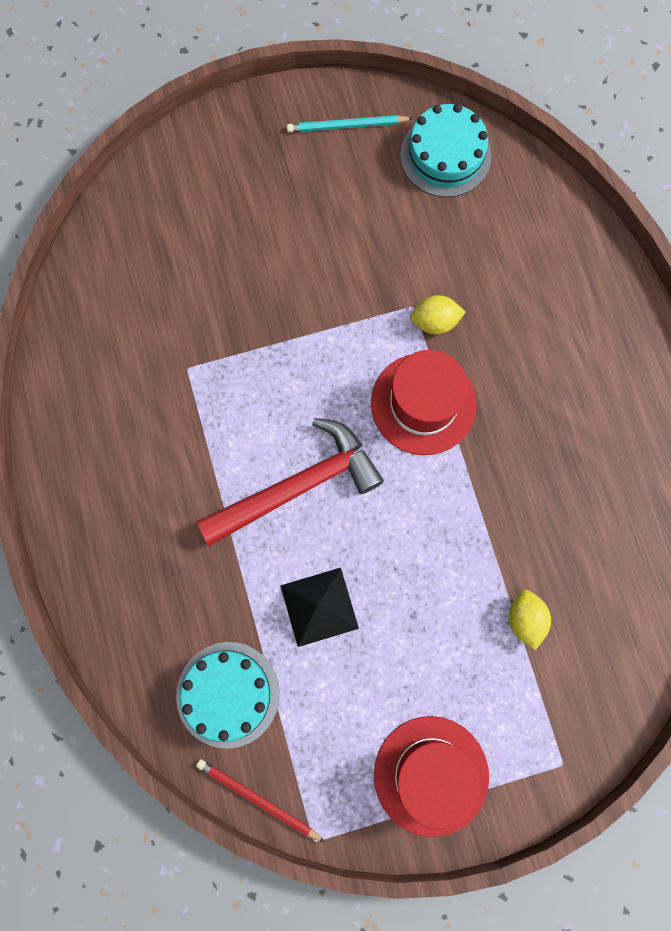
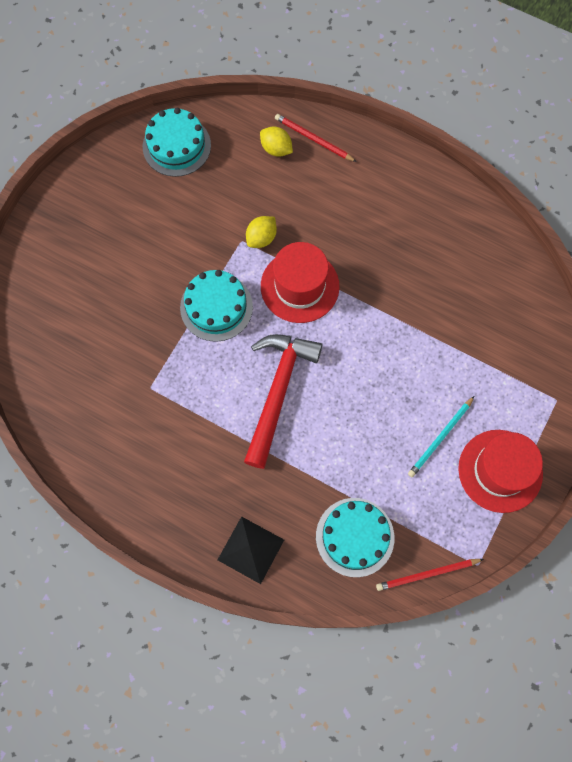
camera: 45 degrees left, 5 degrees down
black pyramid [280,568,359,647] -> black pyramid moved to [218,516,284,584]
turquoise pencil [287,115,414,132] -> turquoise pencil moved to [408,396,474,478]
yellow lemon [509,590,551,650] -> yellow lemon moved to [260,126,293,157]
none -> turquoise cake [180,270,253,342]
none -> red pencil [275,114,357,162]

